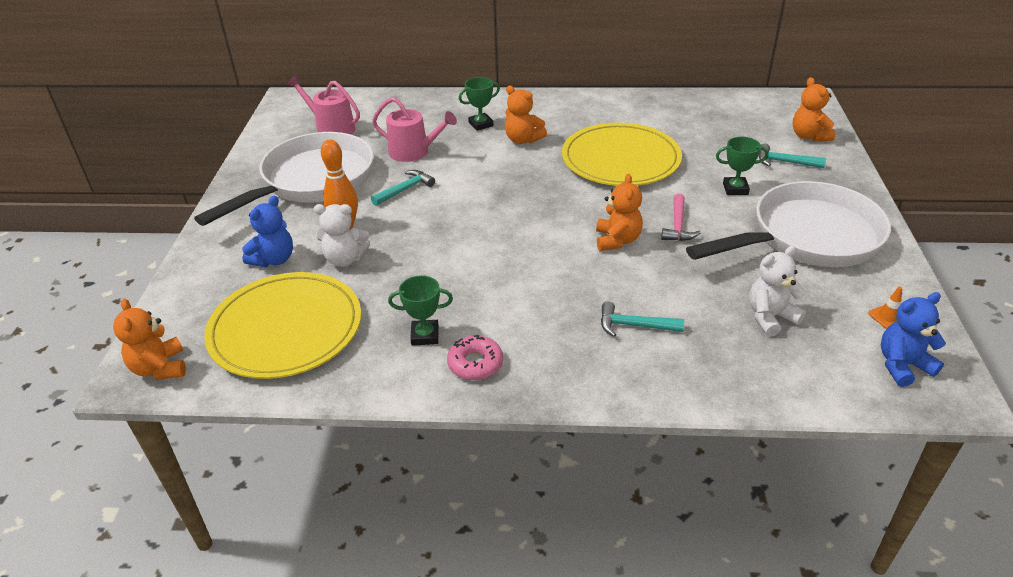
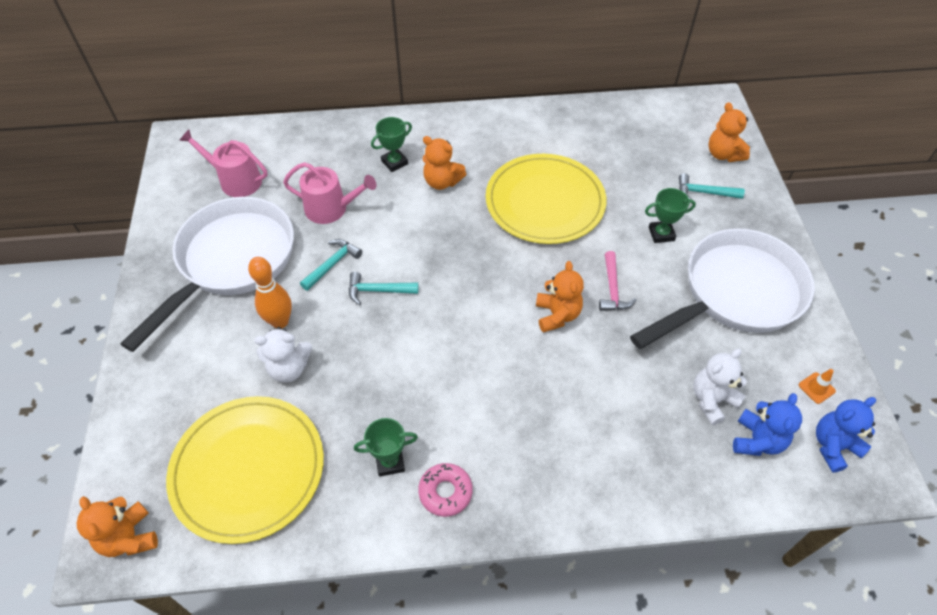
camera: 10 degrees left, 15 degrees up
blue teddy bear [242,196,293,267] -> blue teddy bear moved to [733,393,802,456]
turquoise hammer [601,302,684,337] -> turquoise hammer moved to [349,272,419,305]

